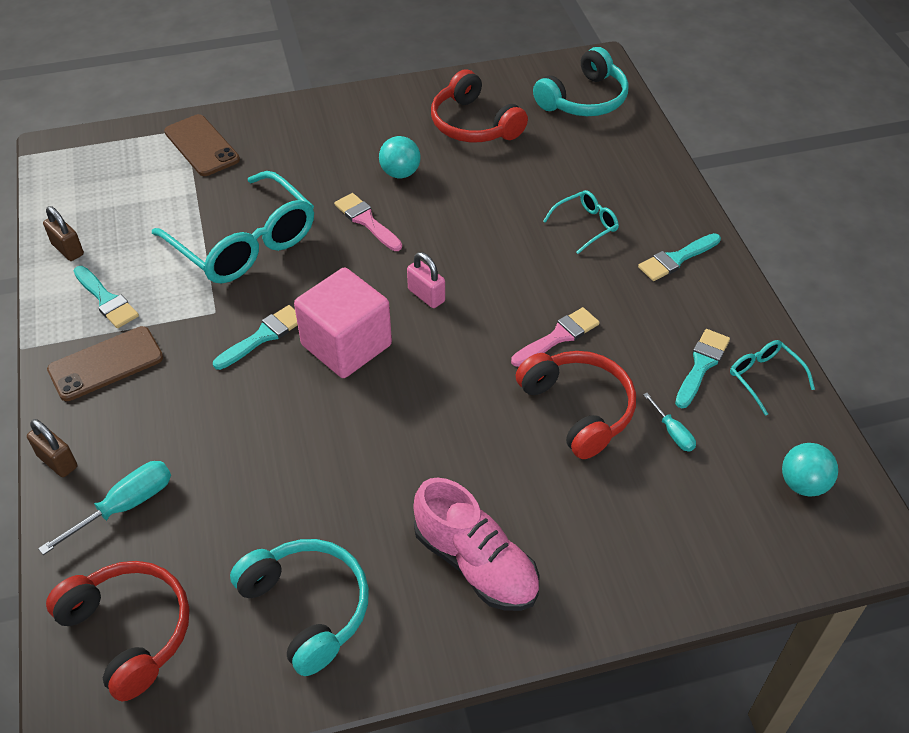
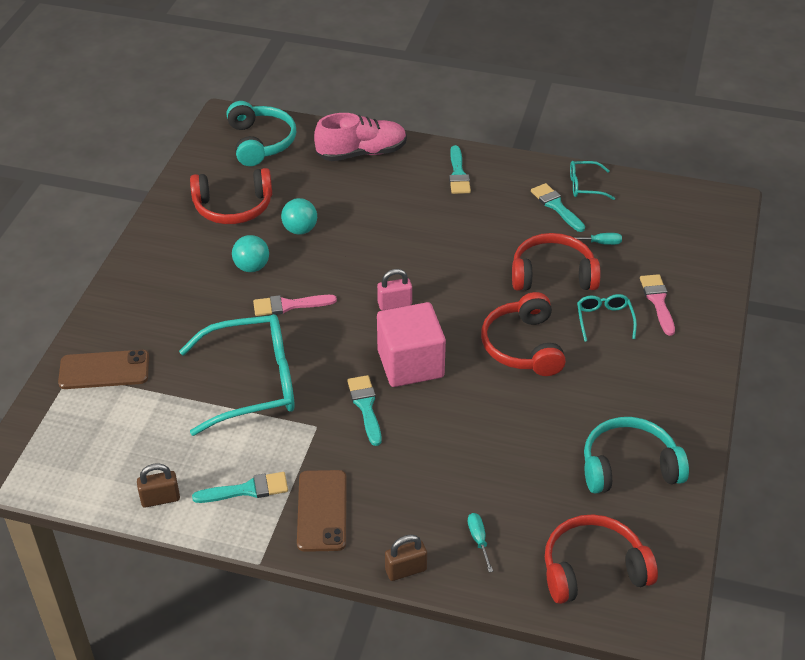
camera: 60 degrees left, 5 degrees down
turquoise screwdriver [38,461,171,555] -> turquoise screwdriver [468,513,493,572], size x0.58
pink shoe [413,477,539,611] -> pink shoe moved to [314,113,407,161]
pink brush [511,307,600,367] -> pink brush moved to [640,274,675,336]
turquoise glasses [543,190,619,254] -> turquoise glasses moved to [577,294,637,342]
turquoise ball [782,443,838,497] -> turquoise ball moved to [281,198,317,235]
none -> red headphones [481,292,566,376]

